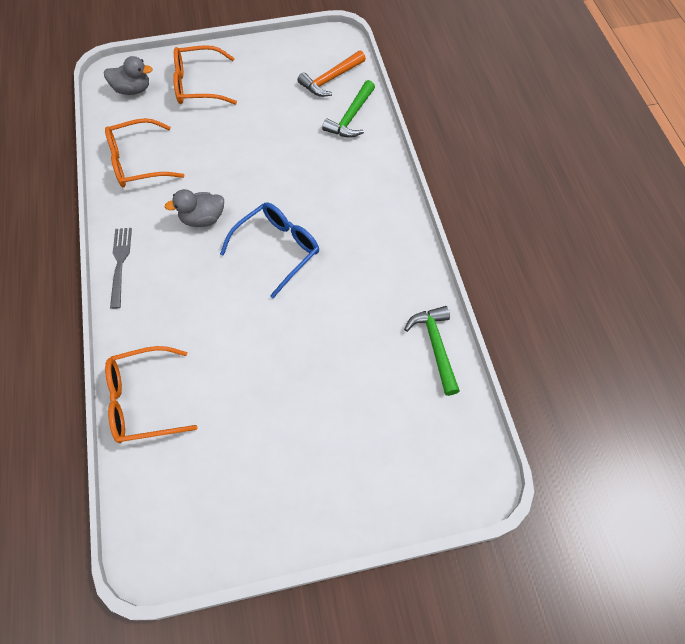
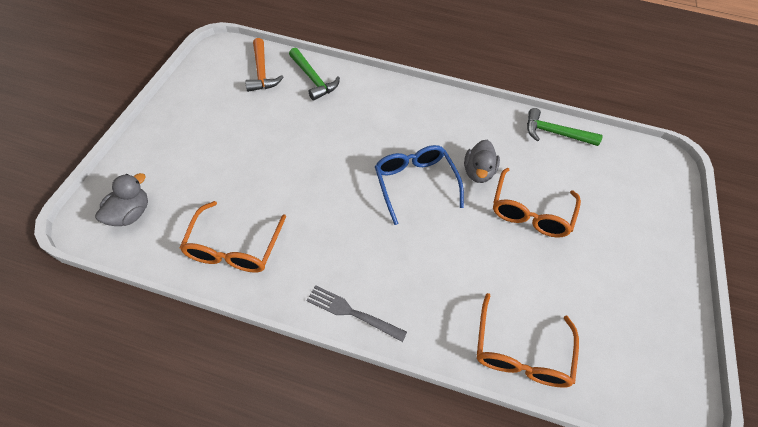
camera: 65 degrees left, 5 degrees down
grey duck [165,189,224,227] -> grey duck moved to [464,140,500,183]
orange glasses [173,45,237,105] -> orange glasses moved to [493,168,581,238]

